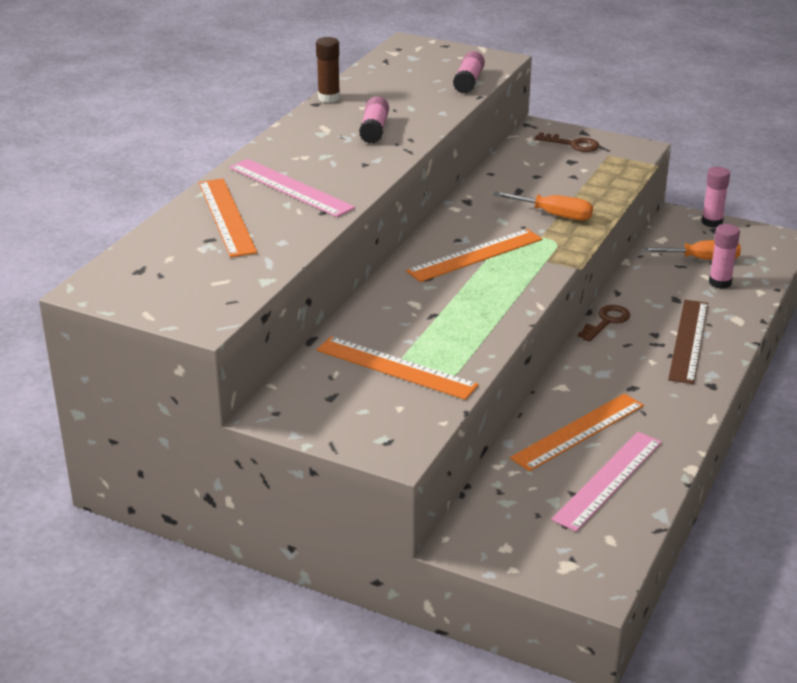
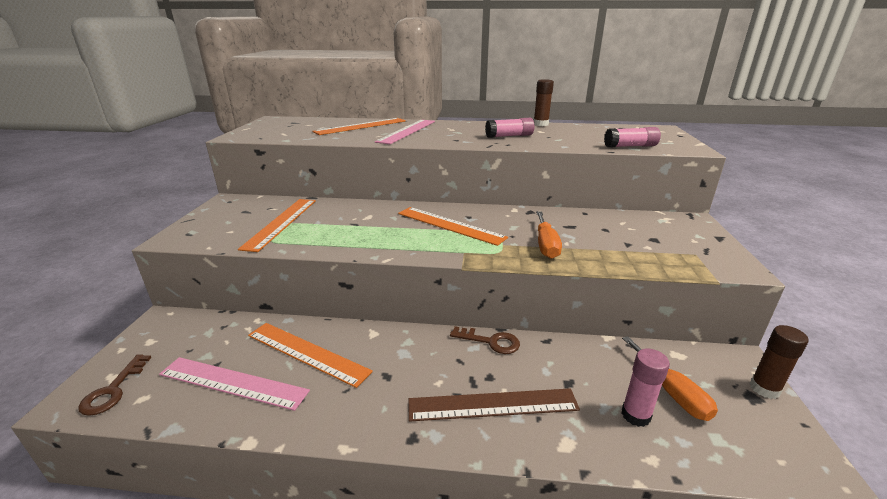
camera: 70 degrees right, 5 degrees down
brown key [535,132,599,152] -> brown key moved to [78,354,151,416]
pink glue stick [701,166,730,228] -> brown glue stick [750,325,809,399]

